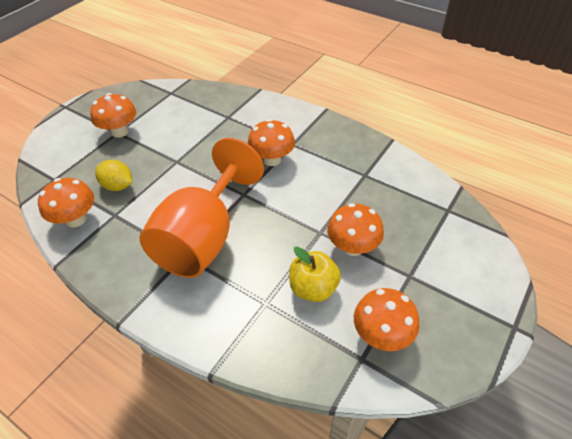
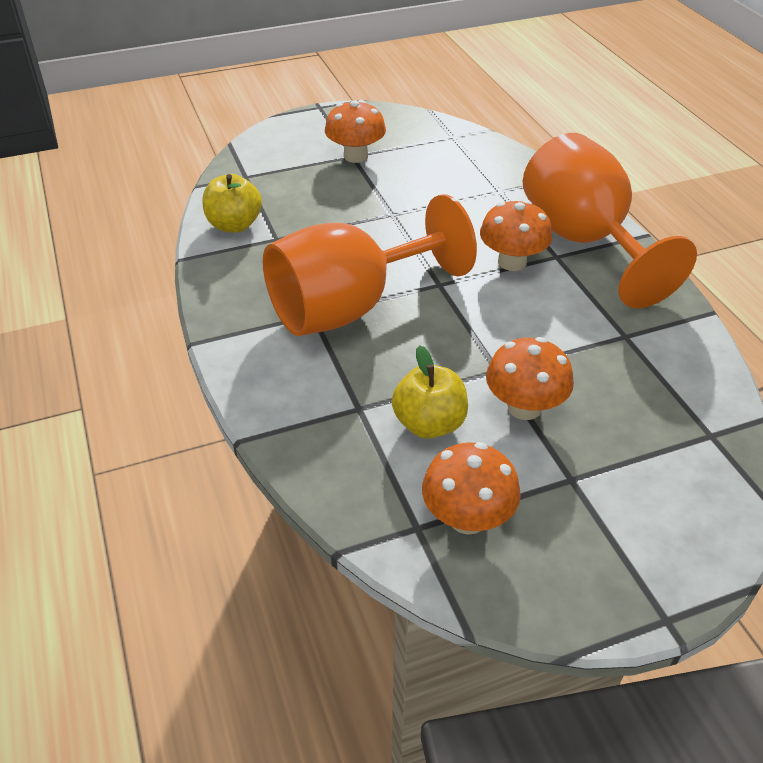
camera: 35 degrees right, 5 degrees down
orange mushroom [38,178,94,228] -> yellow apple [202,174,262,233]
yellow lemon [95,160,132,191] -> none
none -> orange goblet [523,133,697,309]

